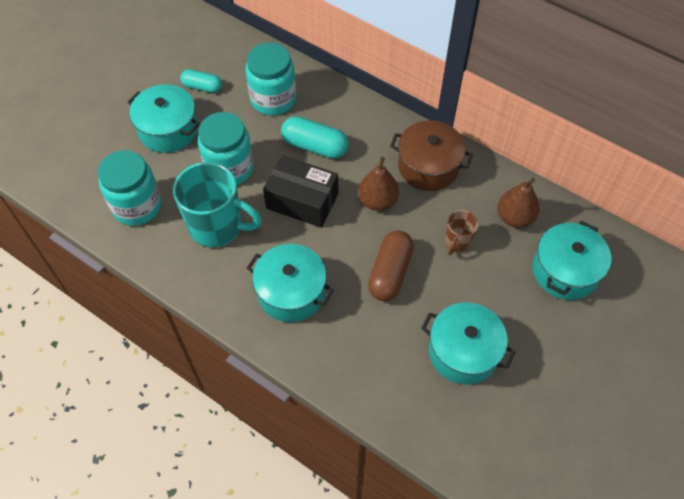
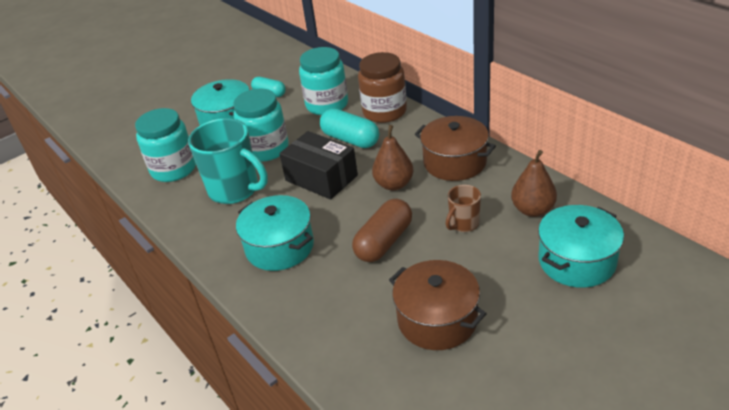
camera: 20 degrees right, 20 degrees down
turquoise pot [421,302,516,385] -> brown pot [389,260,487,350]
none -> brown jar [358,52,407,123]

